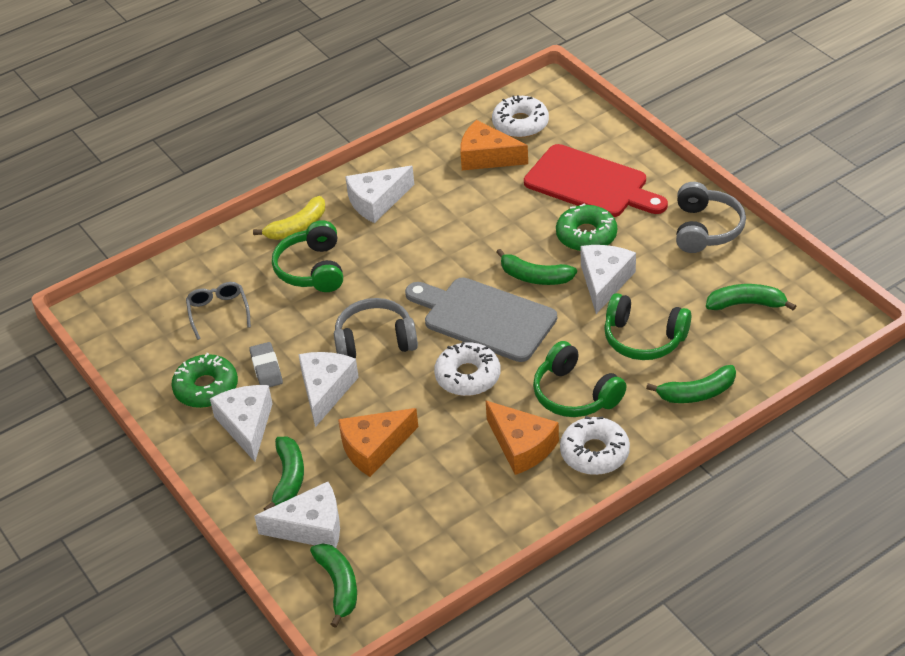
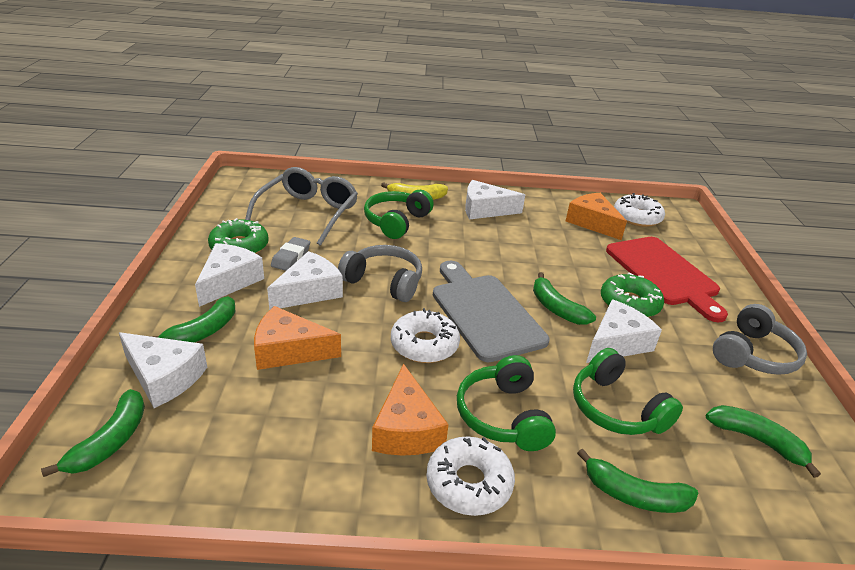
camera: 30 degrees right, 10 degrees down
grey glasses [186,282,251,340] -> grey glasses [245,167,358,246], size x1.85

